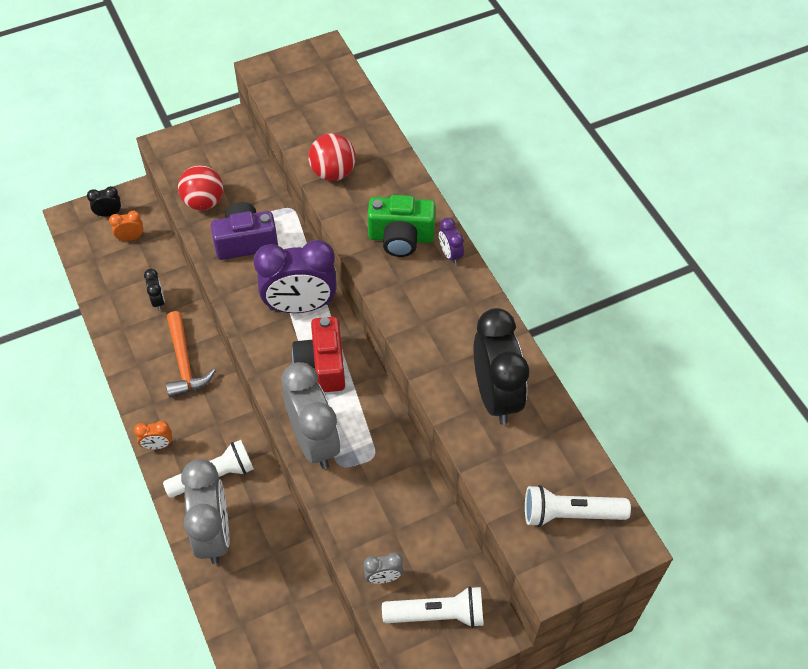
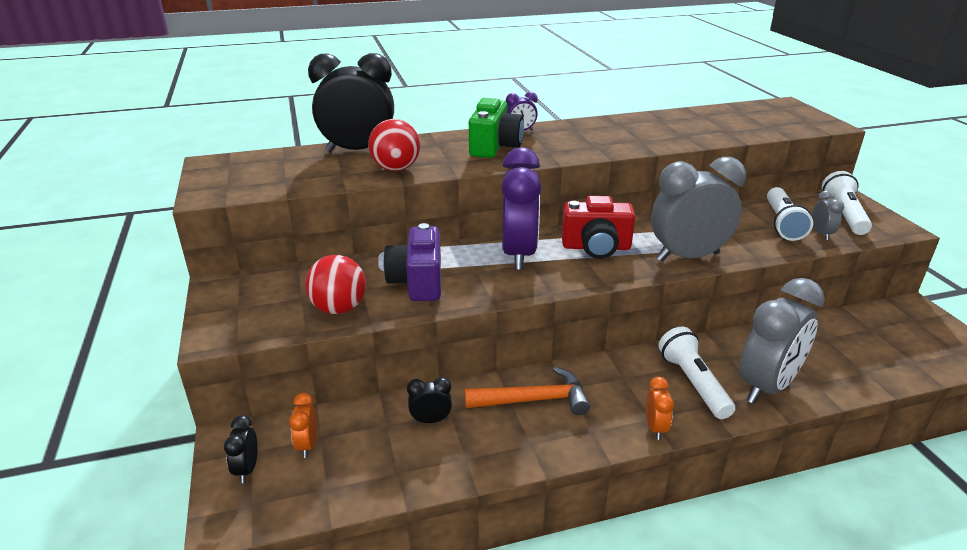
camera: 80 degrees left, 25 degrees down
grey clock [181,459,229,564] -> grey clock turned 135 degrees clockwise [739,278,825,404]
black clock [473,308,529,425] -> black clock moved to [308,53,394,152]
white flashlight [525,485,631,527] -> white flashlight moved to [767,187,813,241]

